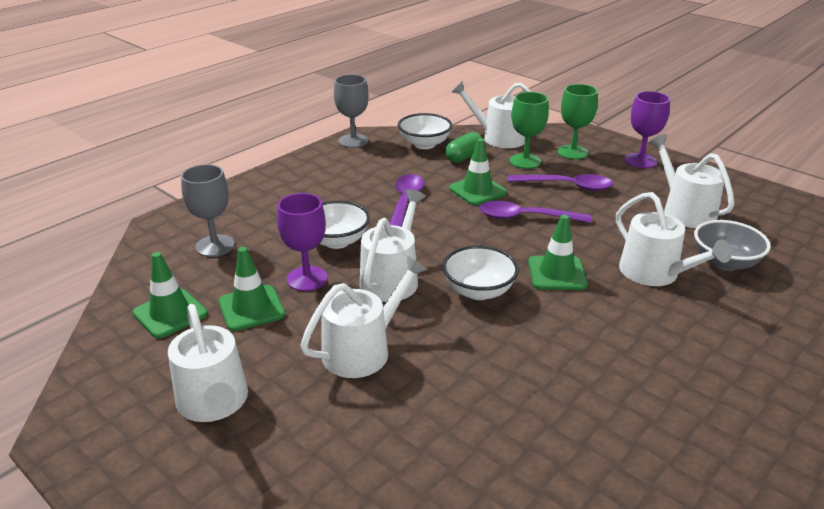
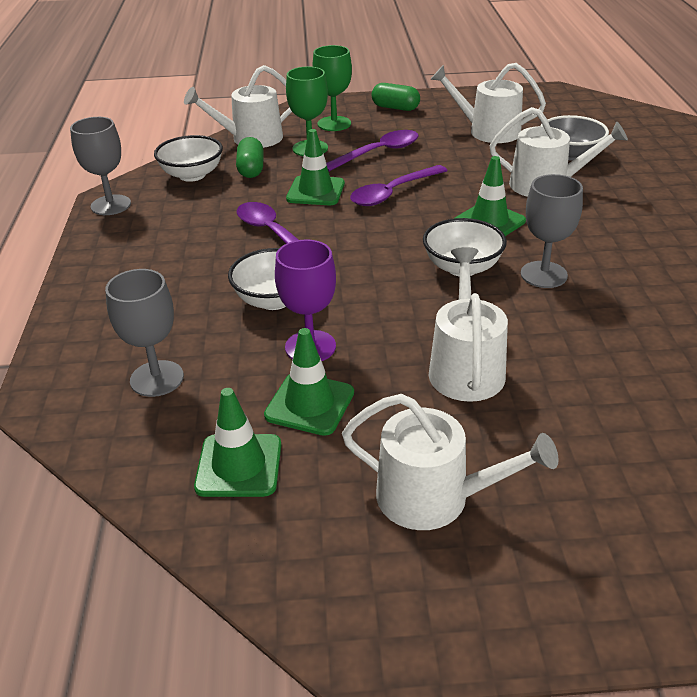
camera: 45 degrees left, 5 degrees up
white watering can [360,189,425,302] -> none
purple goblet [625,91,670,168] -> green capsule [371,83,420,111]
none -> grey goblet [521,174,583,288]

